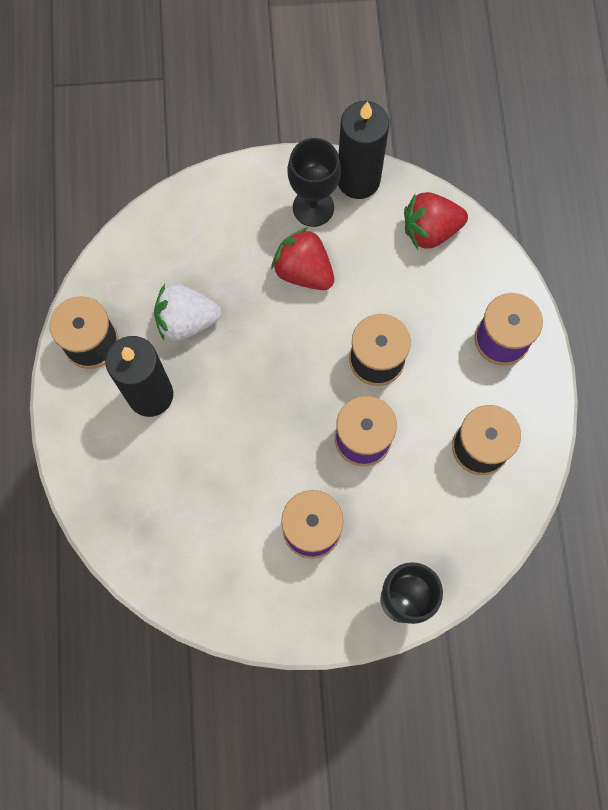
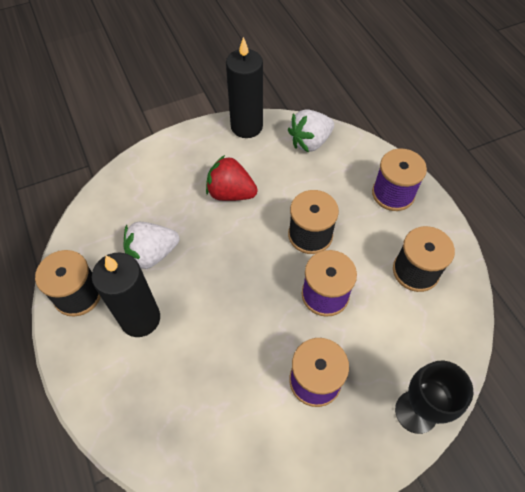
camera: 20 degrees left, 15 degrees down
black goblet [288,138,341,227] -> none
red strawberry [404,192,468,249] -> white strawberry [288,109,334,152]

